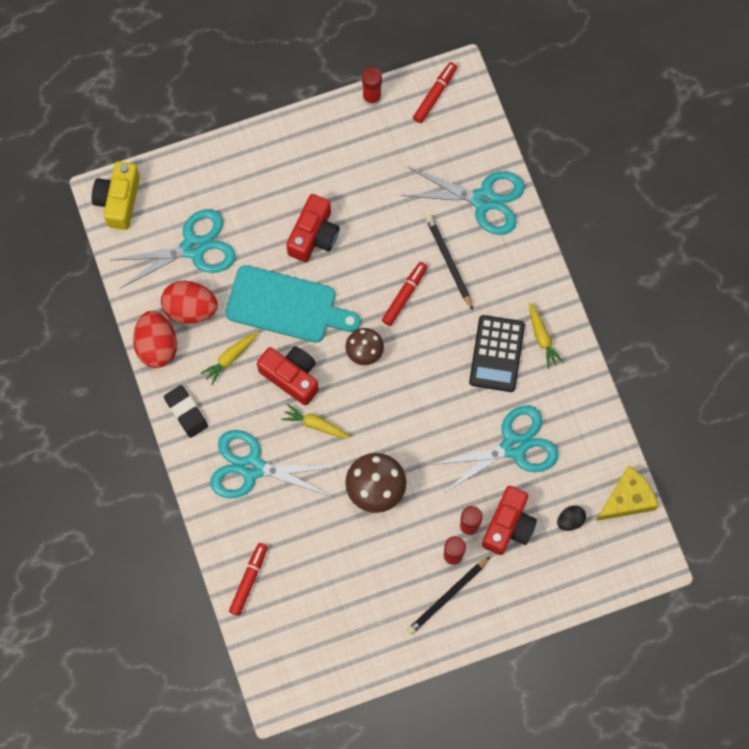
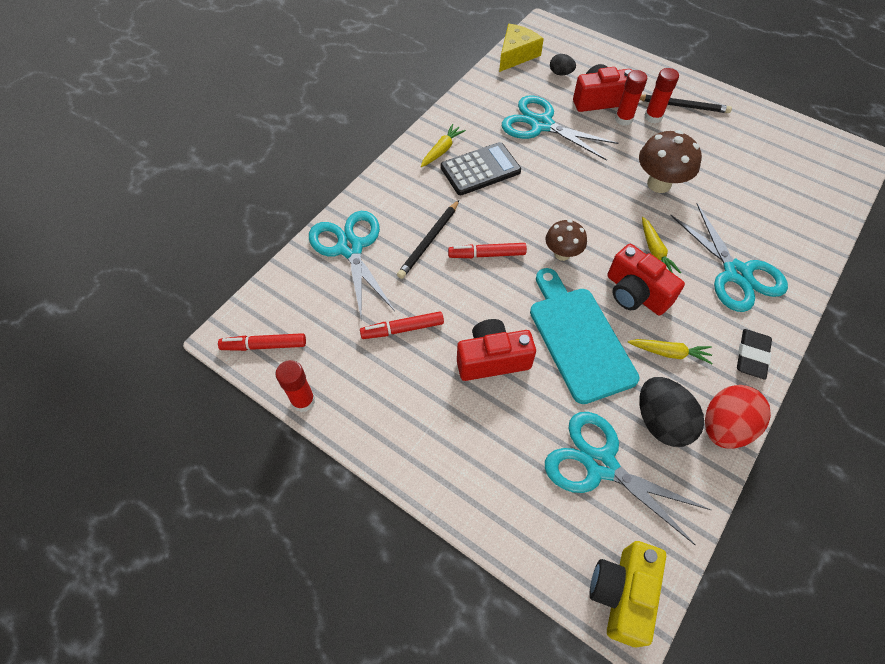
camera: 125 degrees left, 15 degrees down
yellow camera [92,161,140,230] -> yellow camera turned 135 degrees clockwise [590,541,666,647]
red egg [161,281,218,324] -> black egg [639,377,704,447]
red marker [229,543,268,616] -> red marker moved to [360,312,444,339]
red camera [257,346,319,405] -> red camera turned 45 degrees counterclockwise [607,244,685,315]
yellow cheese [596,465,658,521] -> yellow cheese turned 105 degrees clockwise [499,24,544,72]

